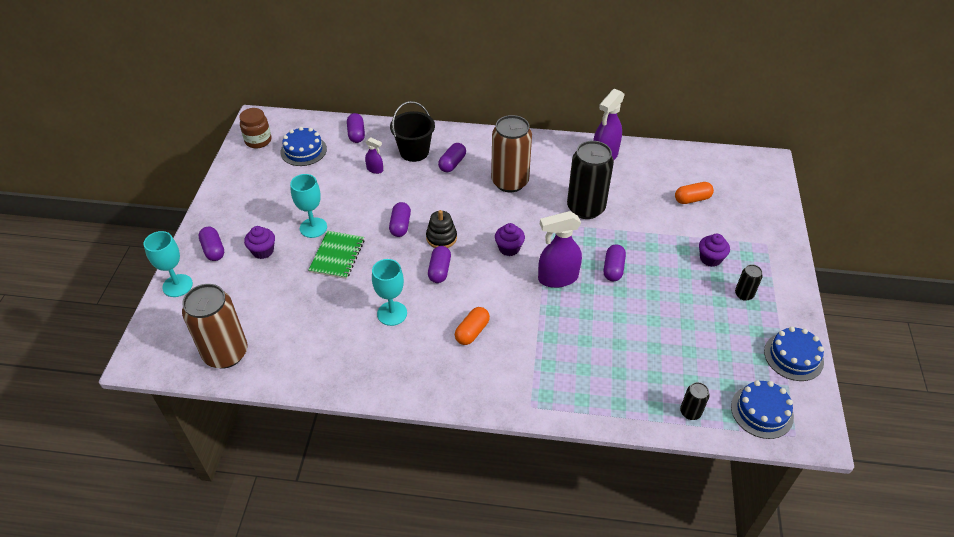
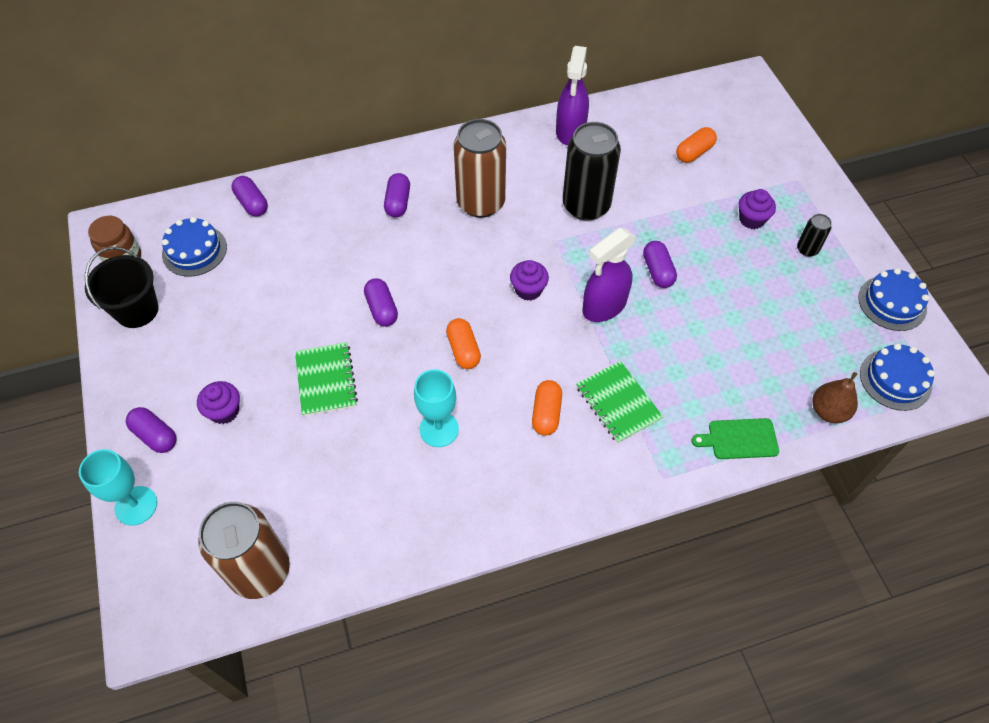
camera: 25 degrees left, 10 degrees up
turquoise goblet [290,174,327,238] -> none
purple spray bottle [365,137,383,174] -> none
black bucket [390,101,435,162] -> black bucket moved to [85,247,159,328]
black stacking toy [426,210,457,248] -> none
purple capsule [428,246,451,283] -> orange capsule [446,318,481,369]
black can [680,382,709,420] -> brown pear [813,372,858,423]
none -> green notebook [576,361,663,443]
none -> green cutting board [691,418,779,459]

